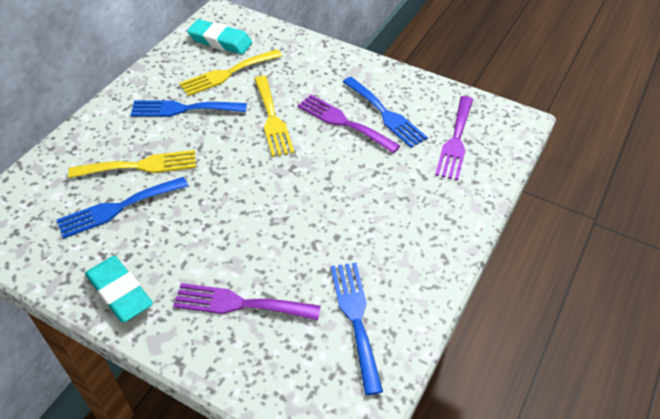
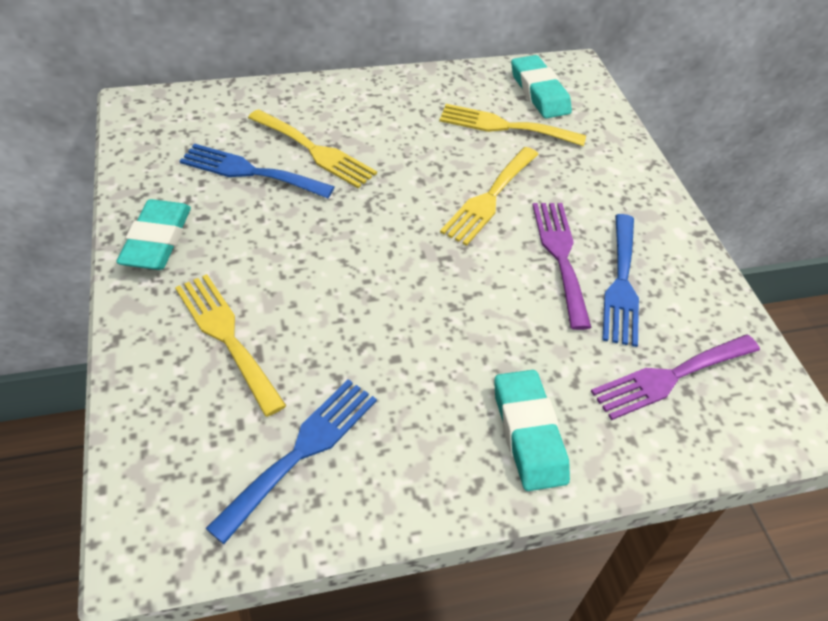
camera: 45 degrees right, 0 degrees up
blue fork [130,100,247,117] -> none
purple fork [173,283,321,320] -> yellow fork [175,274,286,417]
none -> turquoise eraser [494,370,570,491]

